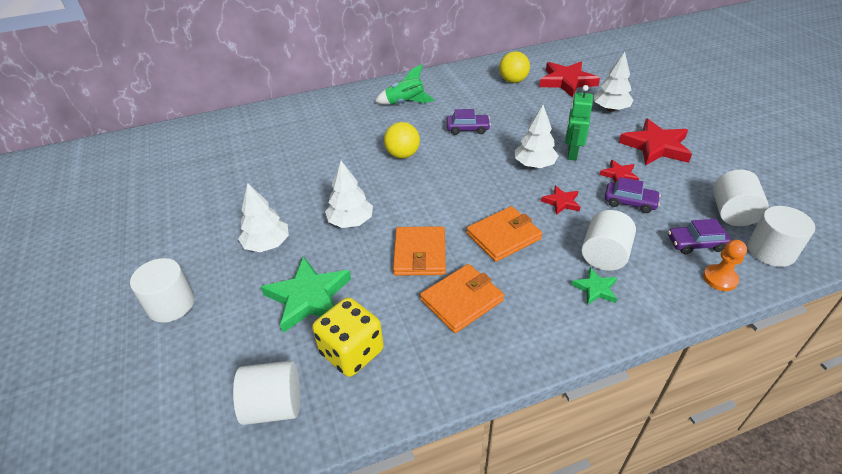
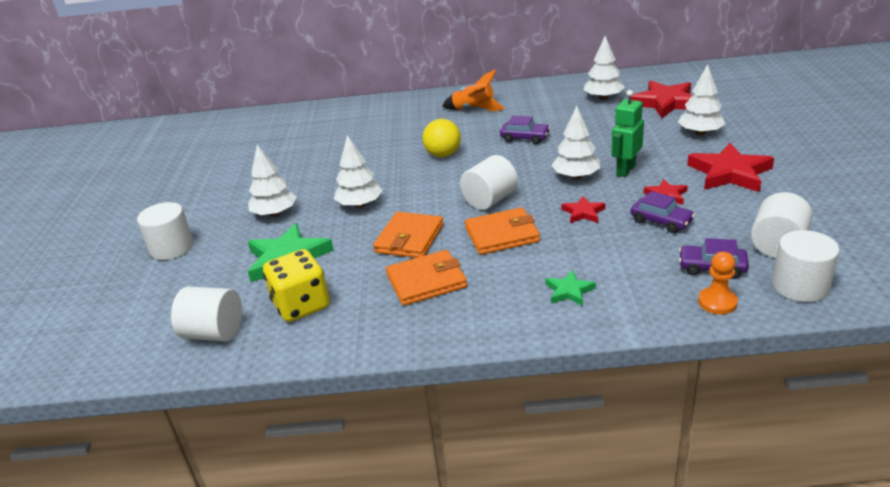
camera: 20 degrees right, 10 degrees down
green rocket [375,64,435,105] -> orange rocket [442,69,505,111]
yellow ball [499,51,530,83] -> white tree [583,36,625,100]
white cylinder [582,210,636,271] -> white cylinder moved to [460,155,518,210]

